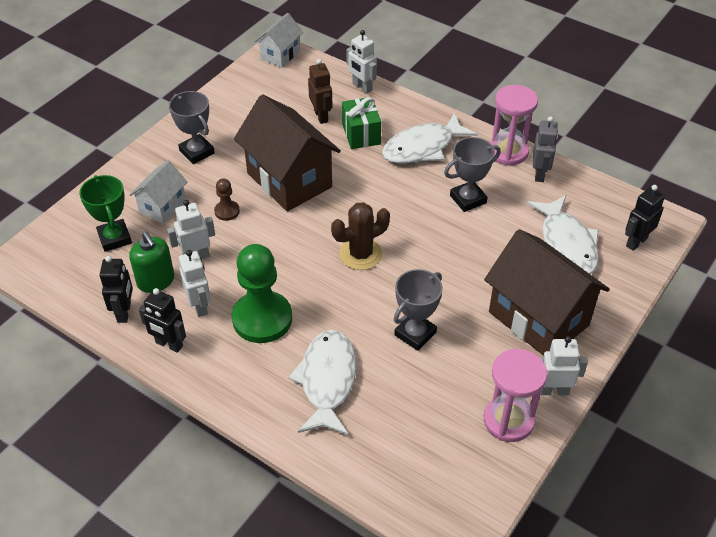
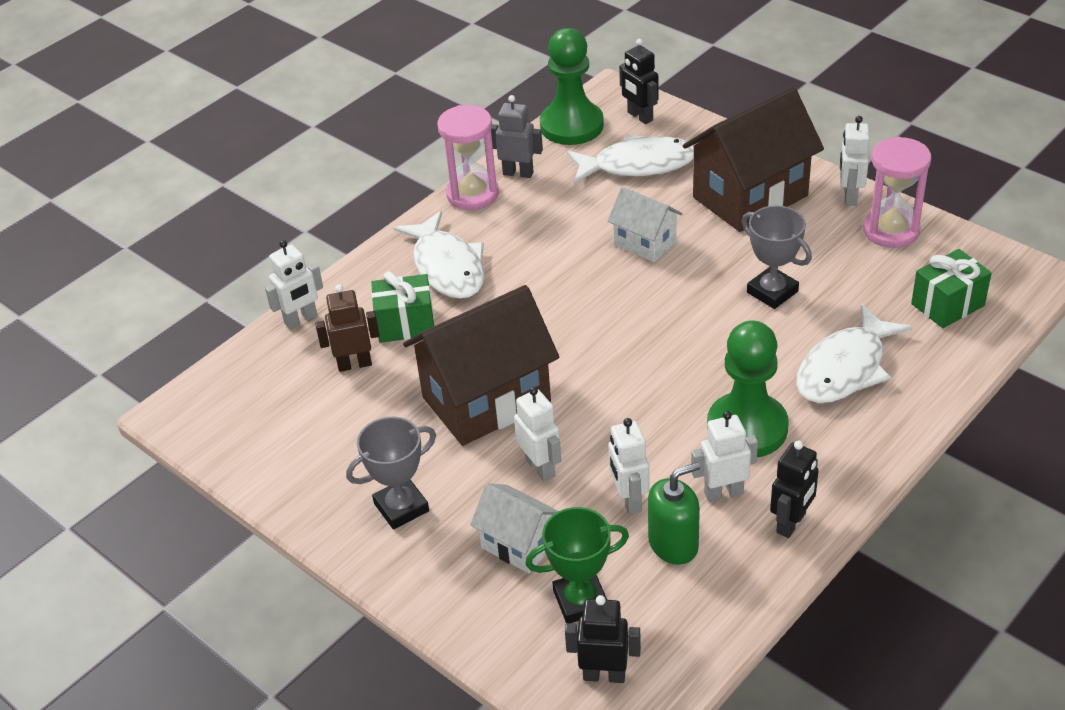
camera: 80 degrees left, 5 degrees down
black robot [99,256,133,323] -> black robot moved to [565,595,641,683]
brown pawn [214,178,240,221] -> white robot [514,387,561,482]
white house [255,13,303,68] -> white house moved to [607,187,682,263]
white fish [288,330,356,435] -> white fish turned 60 degrees counterclockwise [796,304,913,403]
brown cactus [331,202,390,270] -> none
grey trophy [444,137,501,212] -> none
none -> green pawn [540,28,604,145]
none -> green gift [911,249,992,328]

